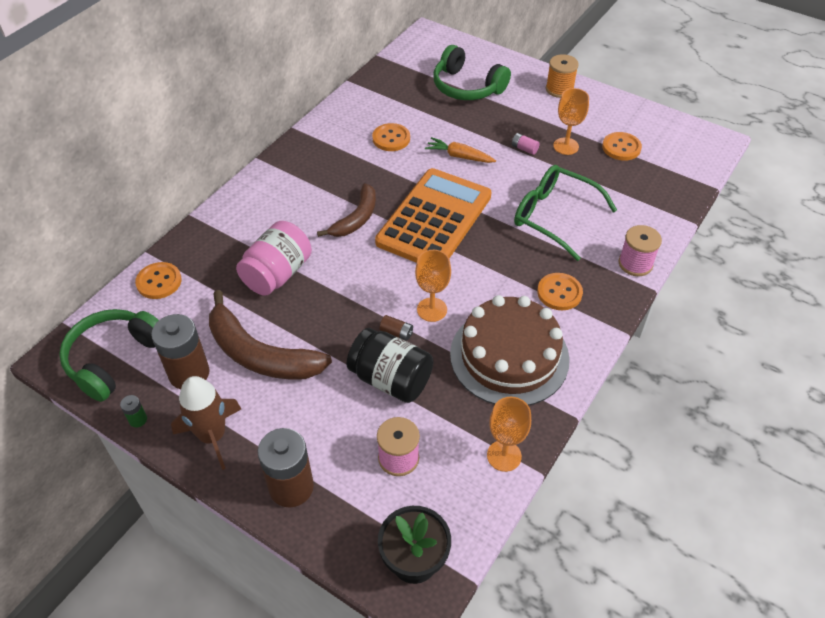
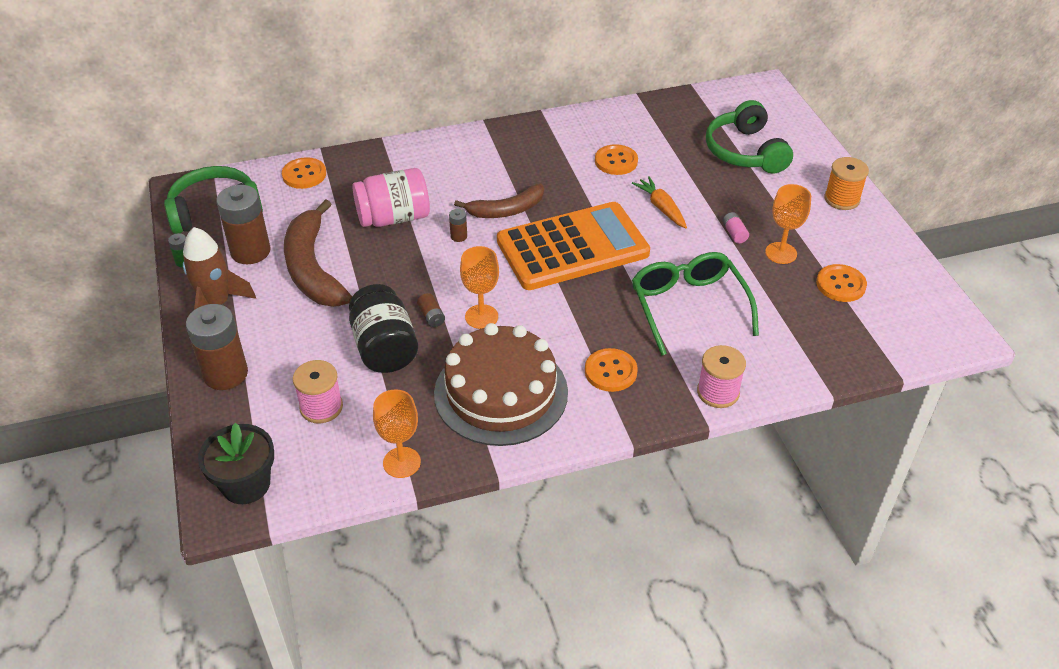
camera: 40 degrees right, 5 degrees down
none -> brown battery [449,209,467,242]

